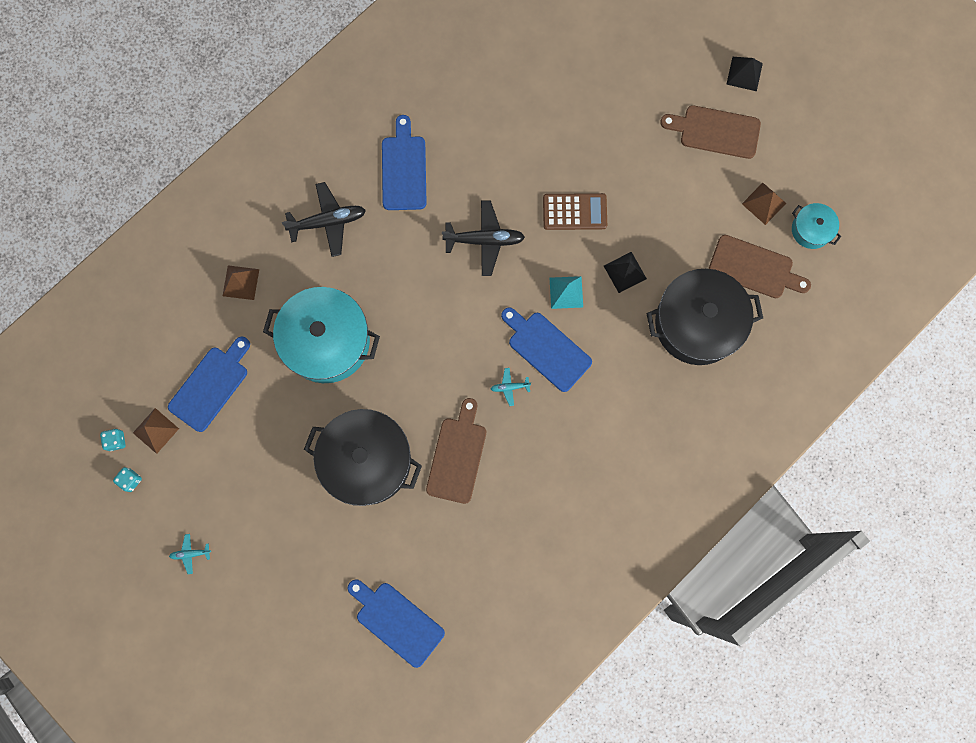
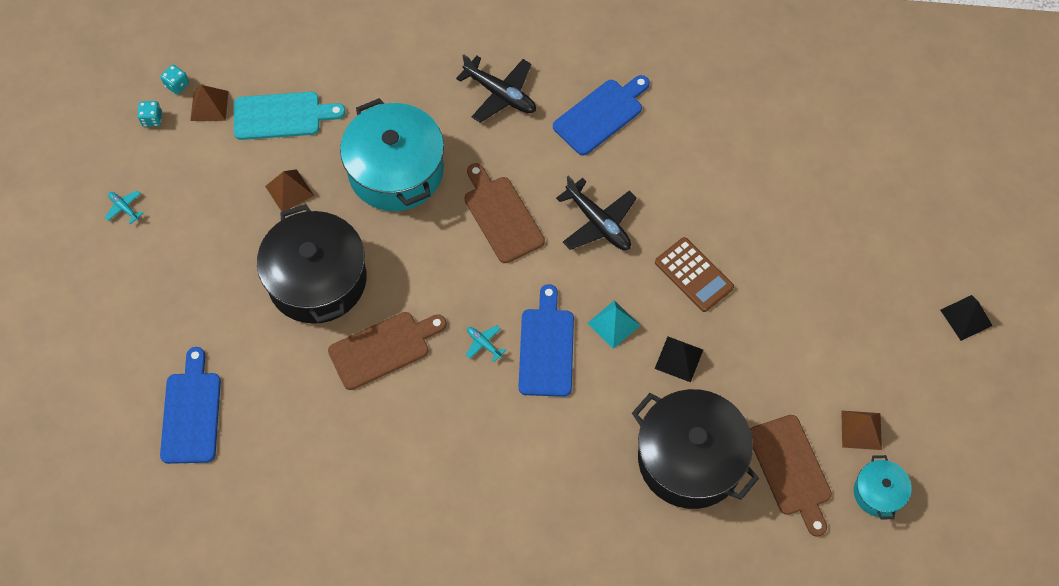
camera: 50 degrees right, 15 degrees down
blue cutting board [168,337,250,432] -> turquoise cutting board [234,92,346,140]
brown pyramid [223,265,259,300] -> brown pyramid moved to [265,169,314,212]
brown cutting board [660,105,761,159] -> brown cutting board moved to [465,163,545,263]

